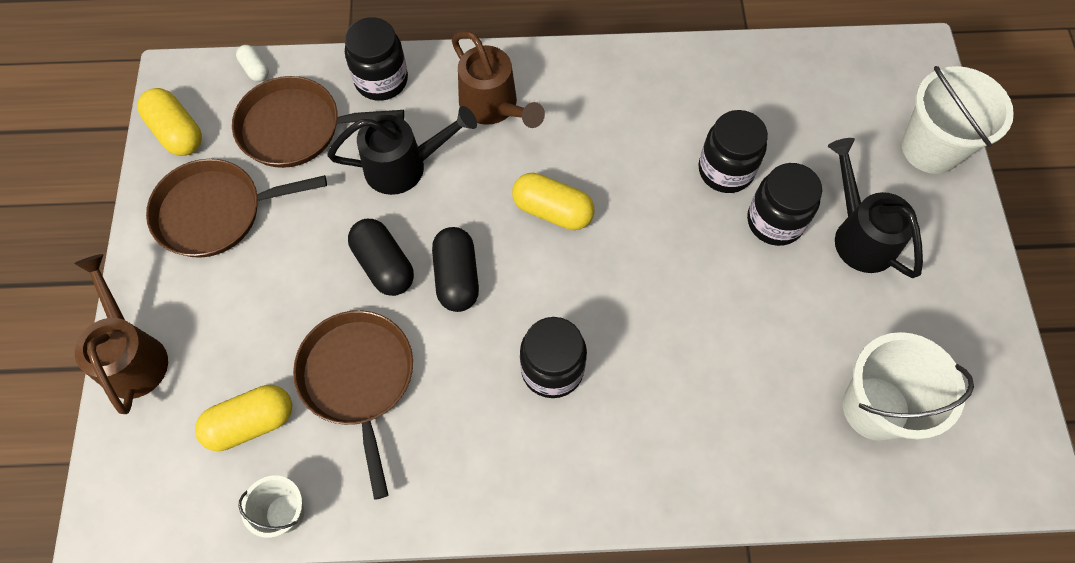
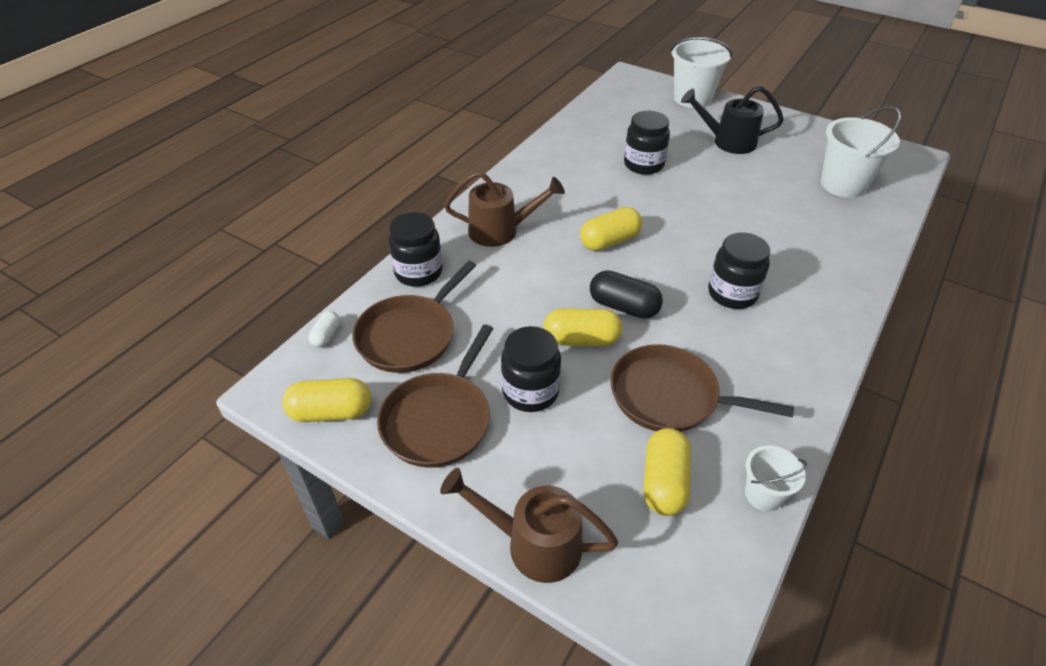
camera: 55 degrees left, 20 degrees down
white capsule [236,45,269,82] -> white capsule turned 75 degrees counterclockwise [308,311,340,347]
black watering can [327,106,477,195] -> none
black capsule [348,219,414,296] -> yellow capsule [543,308,622,346]
black jar [747,163,822,246] -> black jar moved to [501,326,561,412]

